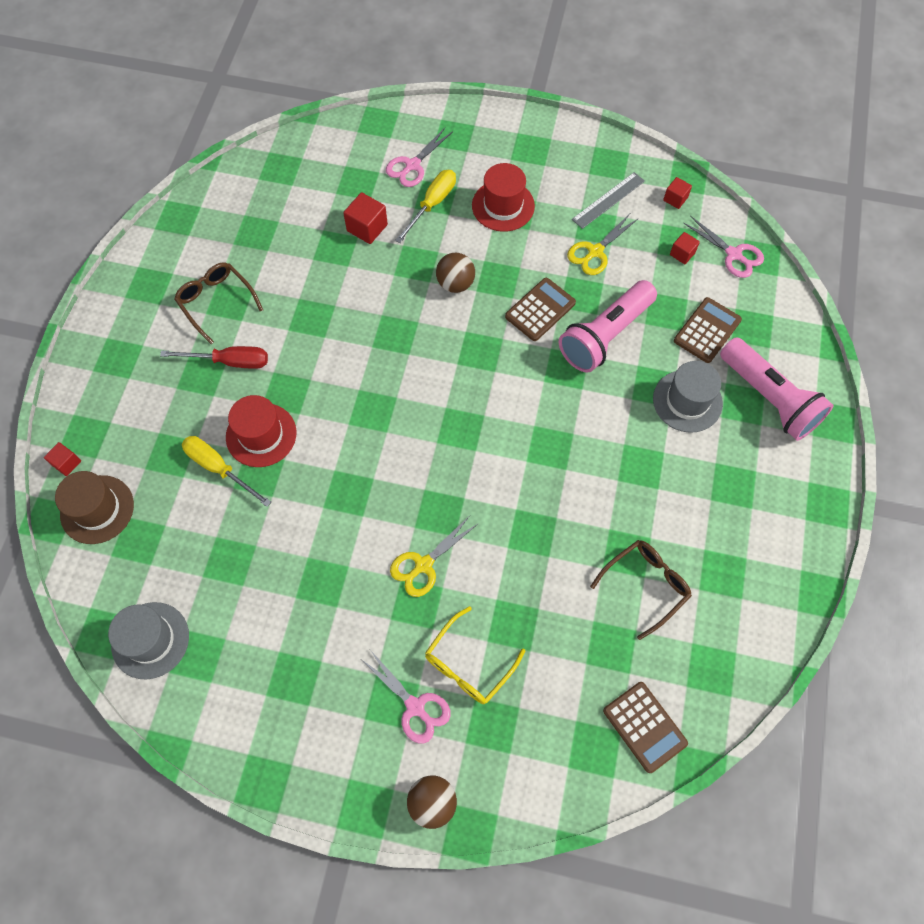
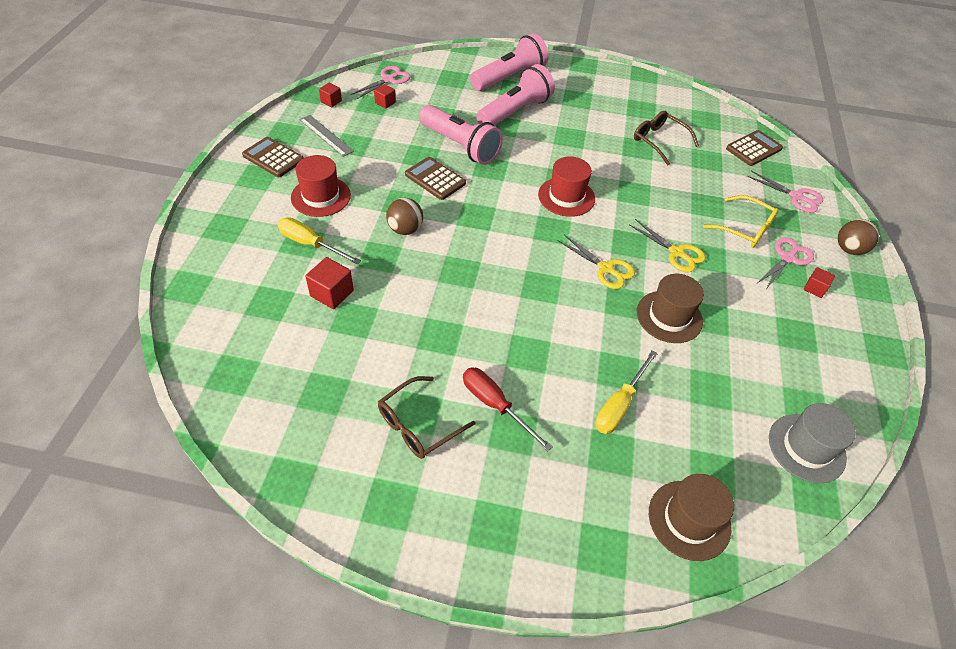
camera: 95 degrees left, 15 degrees down
red cube [44,442,81,476] -> red cube moved to [804,267,835,298]
red screwdriver [160,346,268,369] -> red screwdriver turned 45 degrees counterclockwise [463,367,552,451]
red hat [226,395,296,467] -> red hat moved to [538,157,595,217]
pink scissors [386,128,453,187] -> pink scissors moved to [747,171,823,213]
yellow scissors [567,214,639,275] -> yellow scissors moved to [558,235,635,289]
grey hat [653,361,723,433] -> pink flashlight [476,64,555,126]
brown calculator [674,297,742,363] -> brown calculator moved to [242,137,304,177]
none -> brown hat [637,274,704,343]

